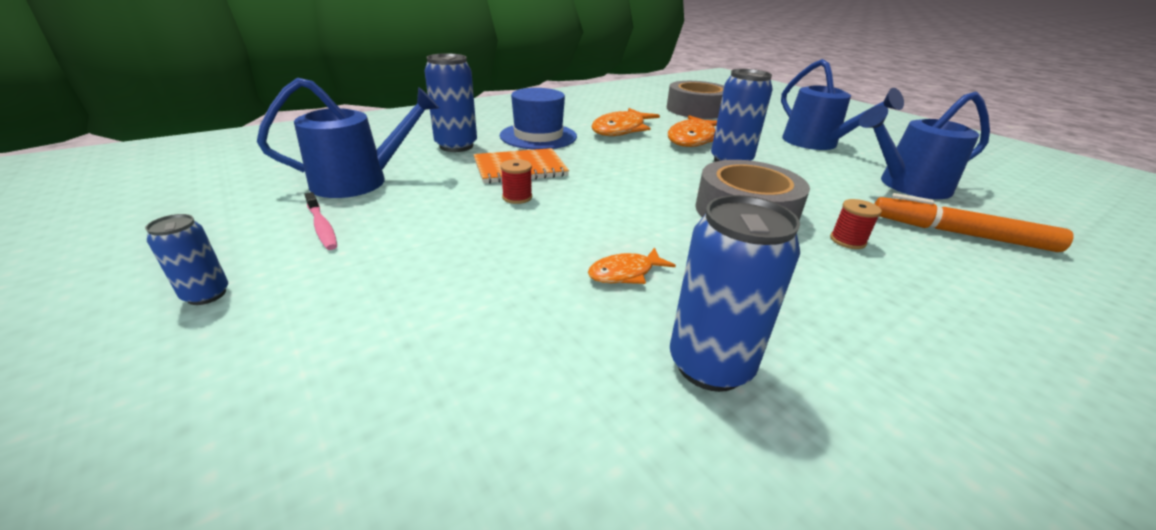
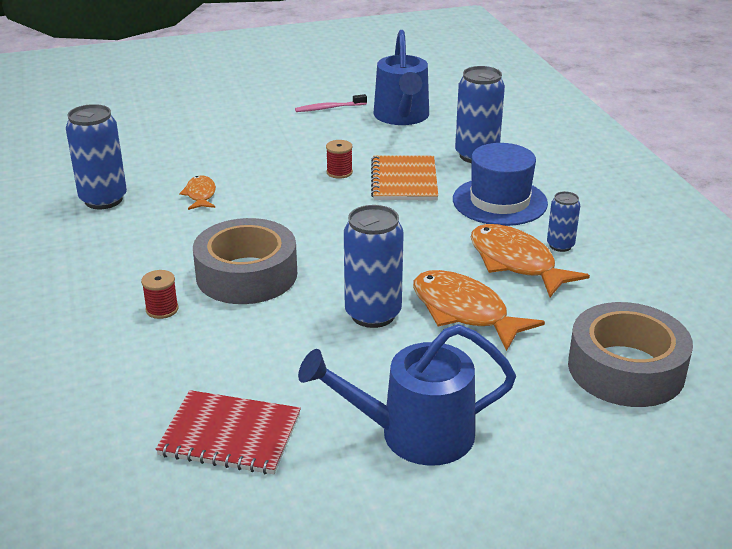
camera: 110 degrees right, 0 degrees up
blue can [145,214,228,305] -> blue can moved to [547,191,580,252]
blue watering can [859,91,990,199] -> red notebook [156,390,301,474]
orange marker [875,193,1074,252] -> none

